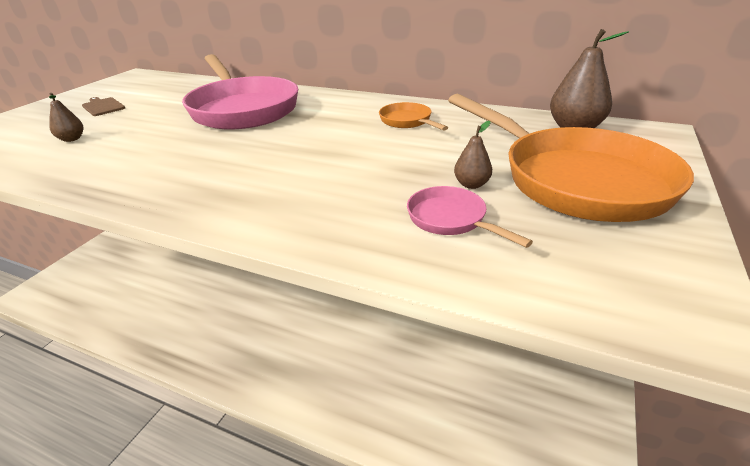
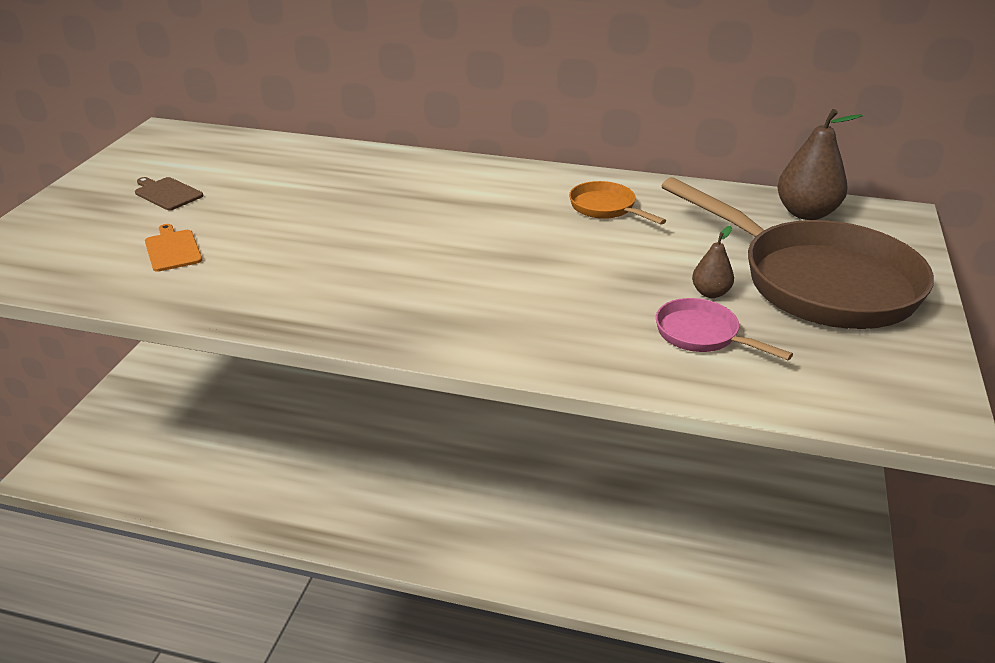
camera: 10 degrees left, 0 degrees up
brown pear [49,93,83,142] -> orange cutting board [145,224,202,272]
pink pan [182,54,298,129] -> none
orange pan [448,94,694,222] -> brown pan [662,177,934,329]

